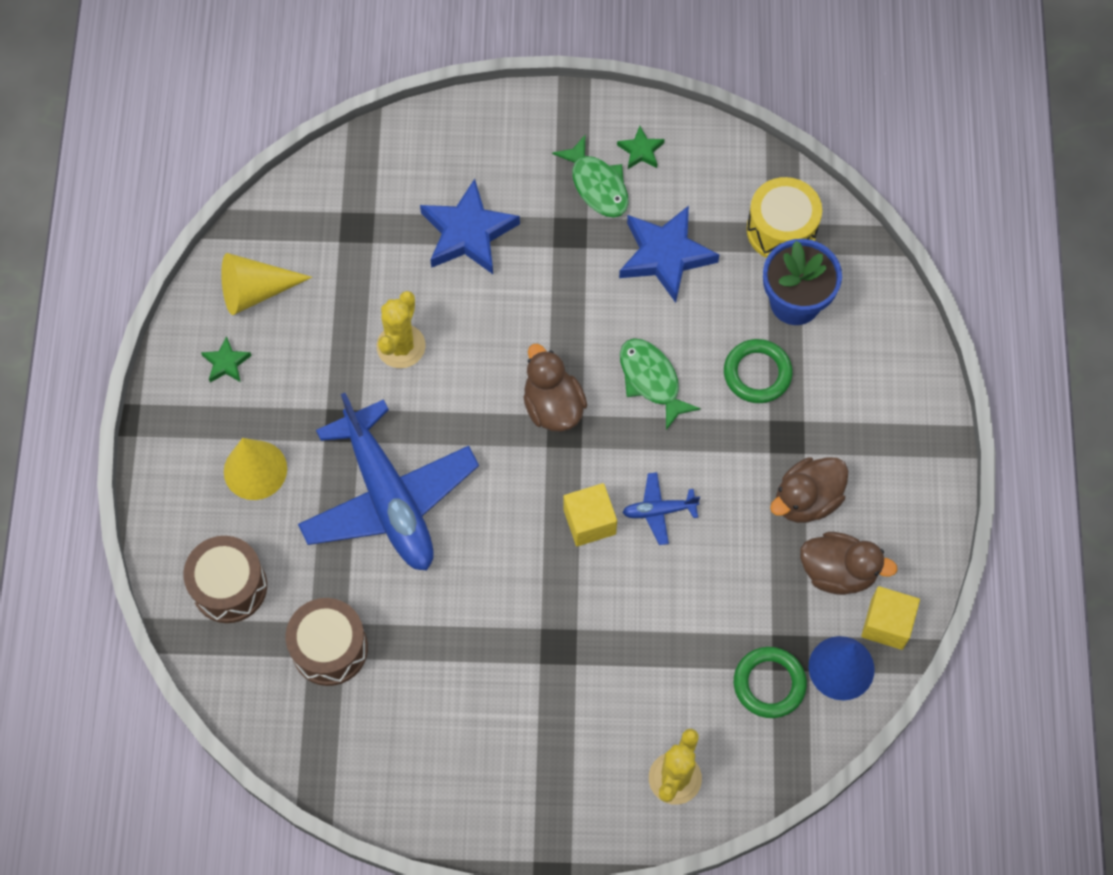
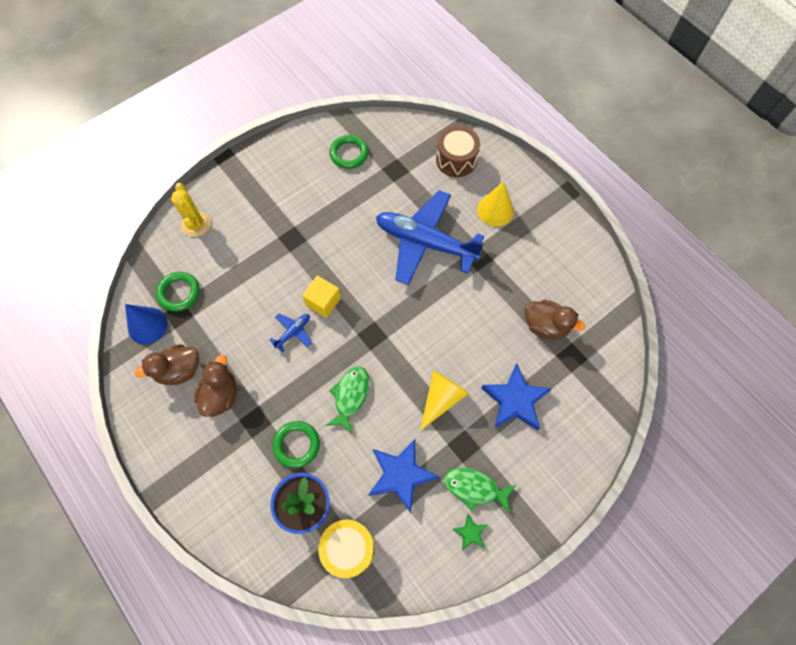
camera: 140 degrees right, 0 degrees up
green star [201,336,252,382] -> none
yellow cone [221,253,312,315] -> yellow cone moved to [420,370,469,431]
brown drum [286,598,368,686] -> none
yellow cactus [377,291,426,368] -> none
brown duck [523,344,587,432] -> brown duck moved to [525,300,585,339]
green fish [620,338,701,430] -> green fish turned 90 degrees counterclockwise [326,366,369,433]
yellow cube [861,586,920,650] -> none
none -> green ring [329,135,369,169]

